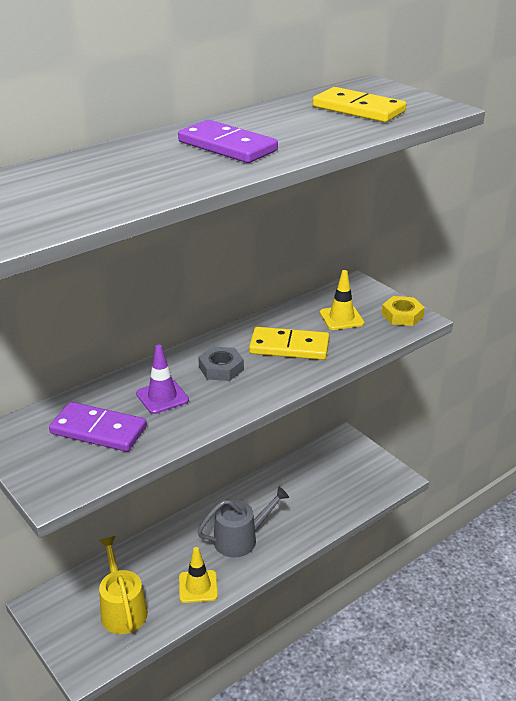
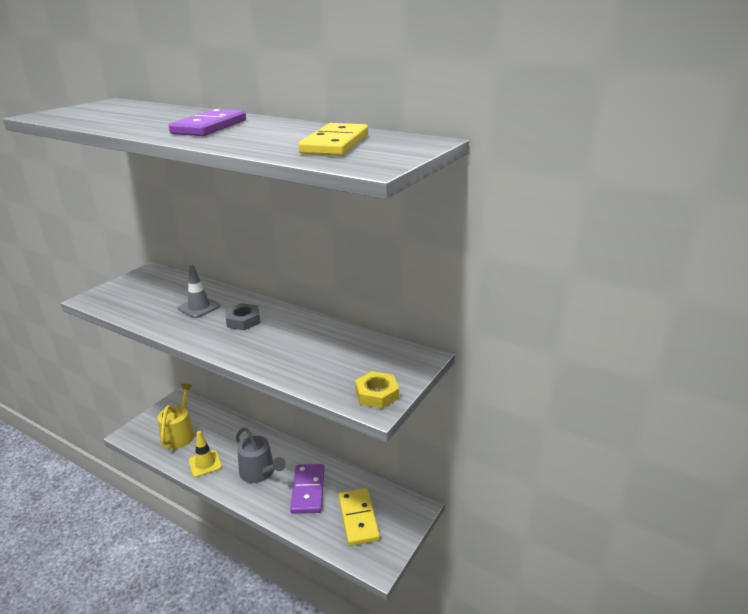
camera: 70 degrees right, 5 degrees down
purple domino [49,402,147,452] -> purple domino moved to [290,464,325,514]
yellow watering can [99,536,148,634] -> yellow watering can turned 45 degrees counterclockwise [157,384,195,449]
purple traffic cone [136,345,189,414] -> grey traffic cone [178,265,220,318]
yellow domino [249,327,329,360] -> yellow domino moved to [338,488,380,546]
yellow traffic cone [320,270,364,330] -> none

